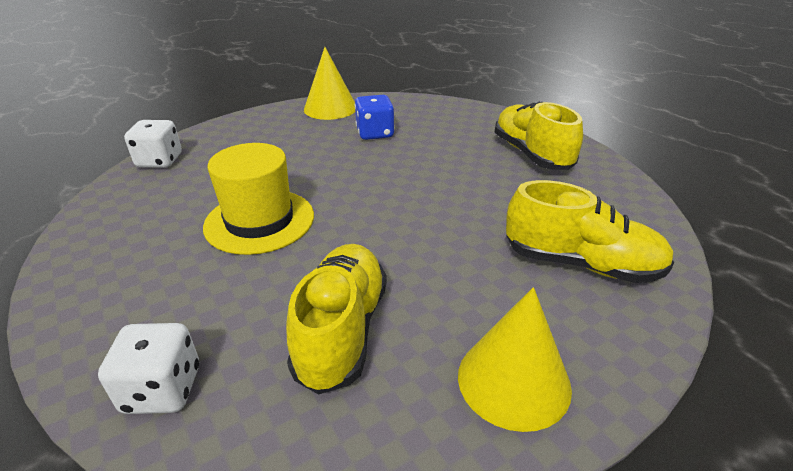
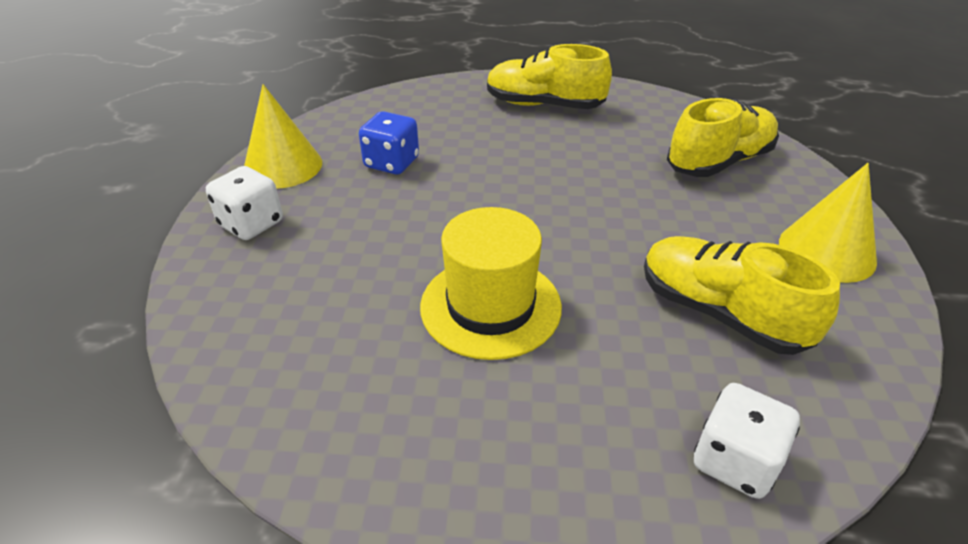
camera: 55 degrees left, 5 degrees up
white dice [124,120,182,168] -> white dice moved to [206,166,283,240]

